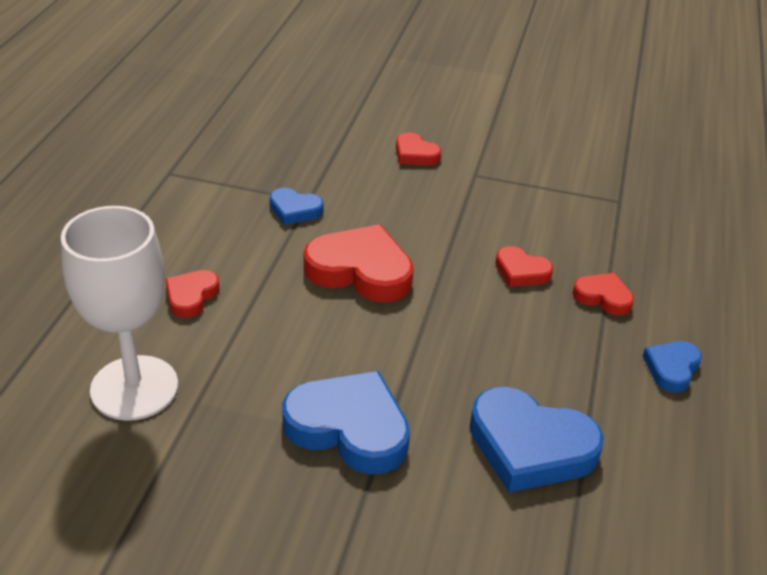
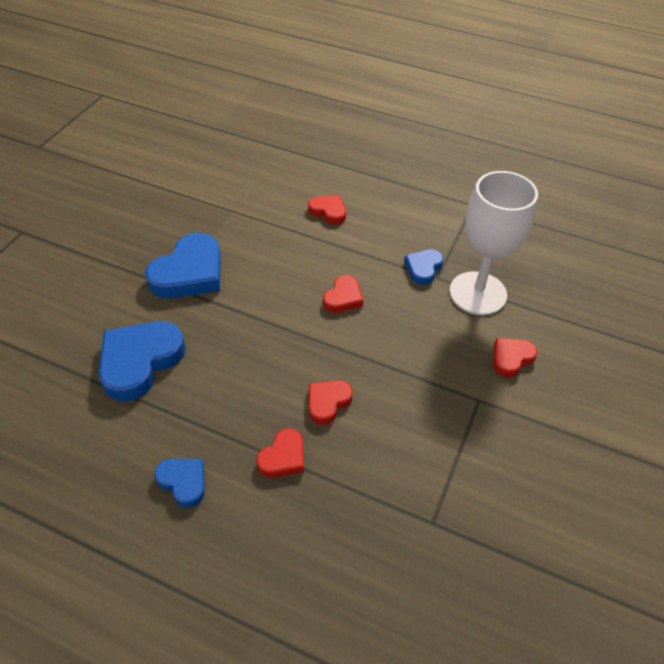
camera: 100 degrees right, 10 degrees up
white goblet [61,206,178,421] -> white goblet moved to [450,171,538,315]
red heart [304,224,414,303] -> red heart [323,275,363,313], size x0.53

